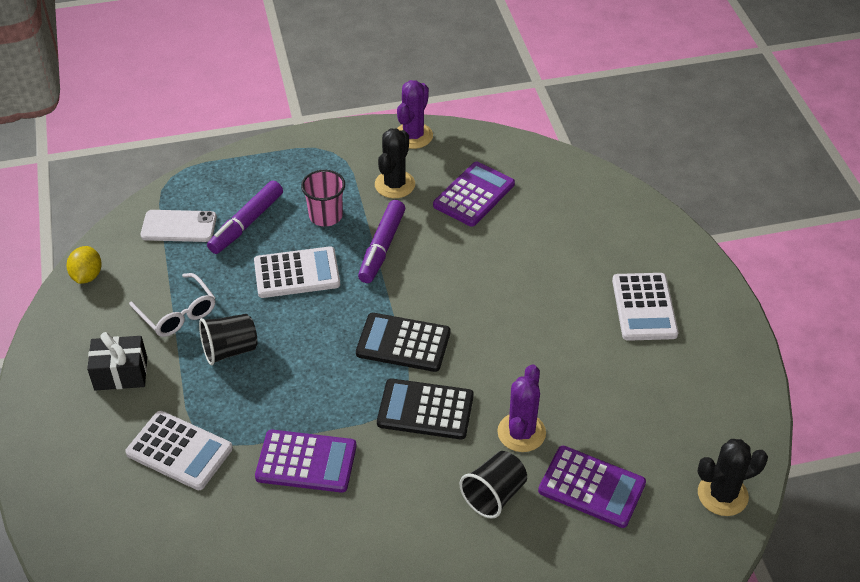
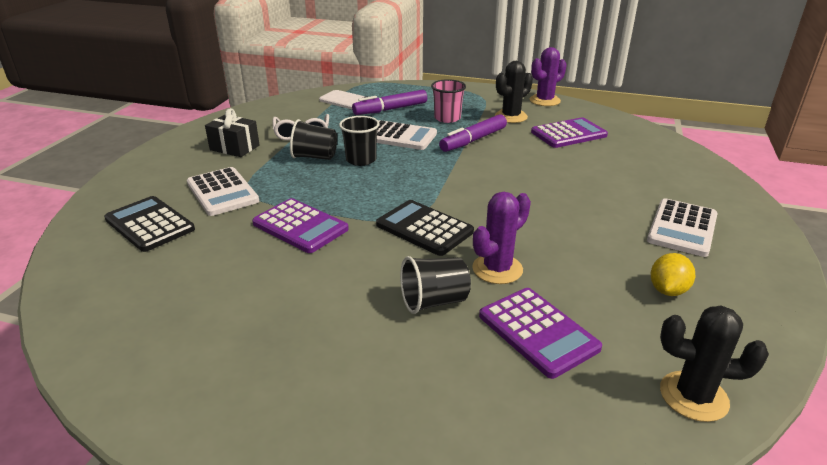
camera: 30 degrees right, 15 degrees down
yellow lemon [67,246,102,284] -> yellow lemon moved to [651,253,695,296]
black calculator [356,313,450,372] -> black calculator moved to [104,196,195,252]
none -> black cup [339,116,380,166]

